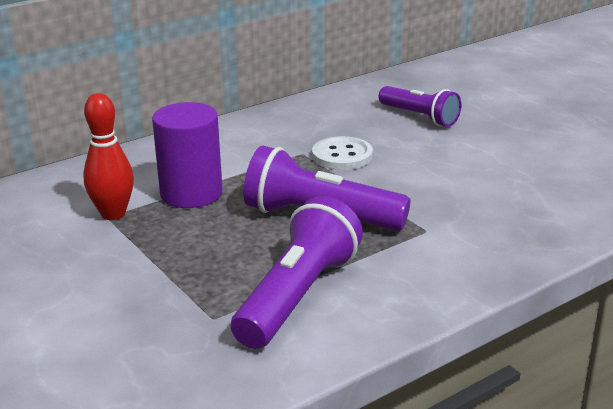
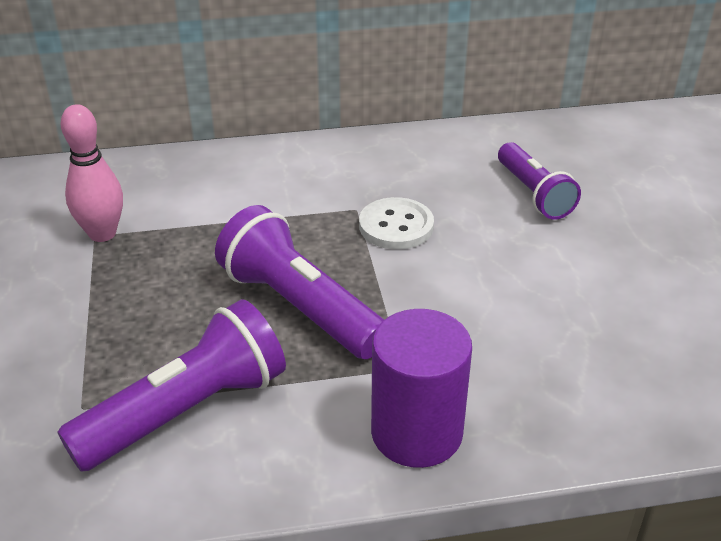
camera: 25 degrees right, 10 degrees up
red bowling pin [83,93,134,220] -> pink bowling pin [61,104,123,242]
purple cylinder [152,102,223,208] -> purple cylinder moved to [371,309,472,468]

